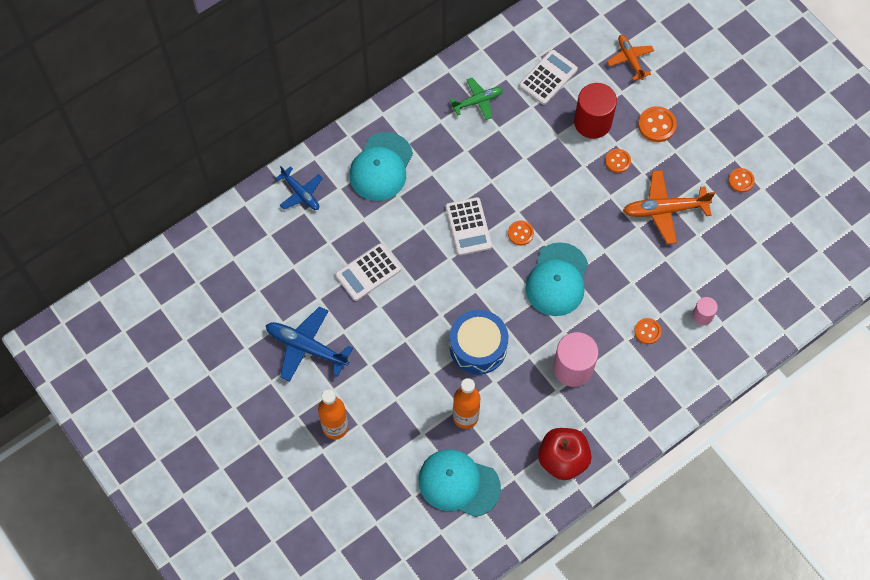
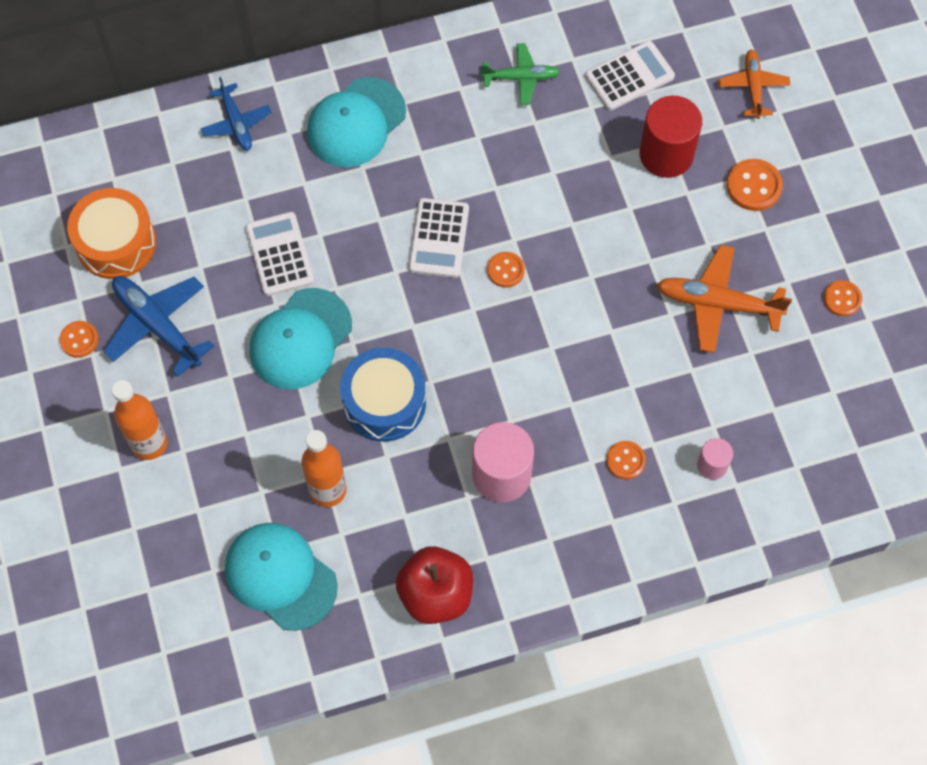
camera: 20 degrees right, 0 degrees up
white calculator [335,243,401,301] -> white calculator turned 90 degrees clockwise [246,212,314,296]
turquoise cap [525,242,588,316] -> turquoise cap moved to [249,288,352,389]
orange button [605,149,631,173] -> orange button moved to [59,321,99,358]
none -> orange drum [67,188,156,279]

